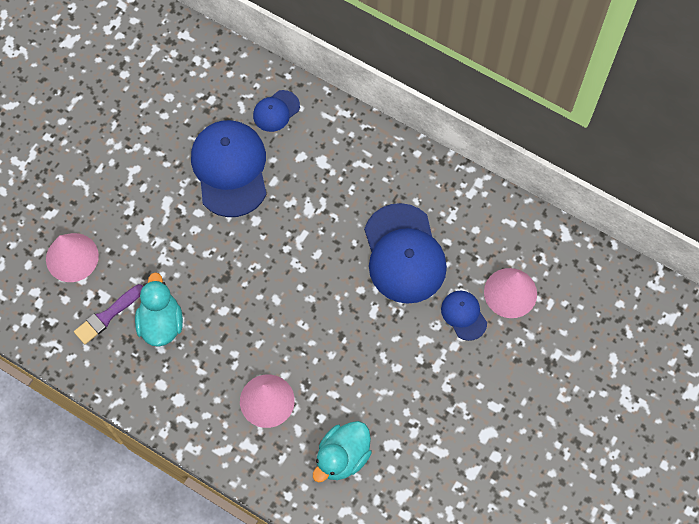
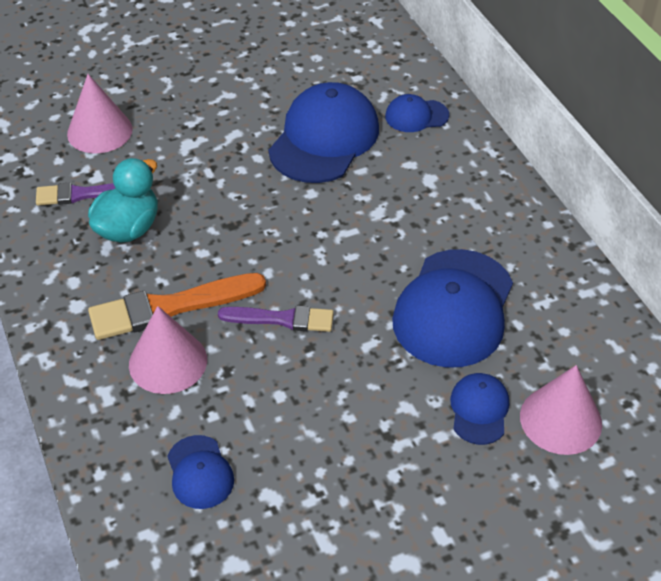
camera: 35 degrees right, 20 degrees down
turquoise duck [313,421,372,482] -> blue cap [167,435,234,509]
none -> orange brush [88,273,266,340]
none -> purple brush [218,306,334,332]

